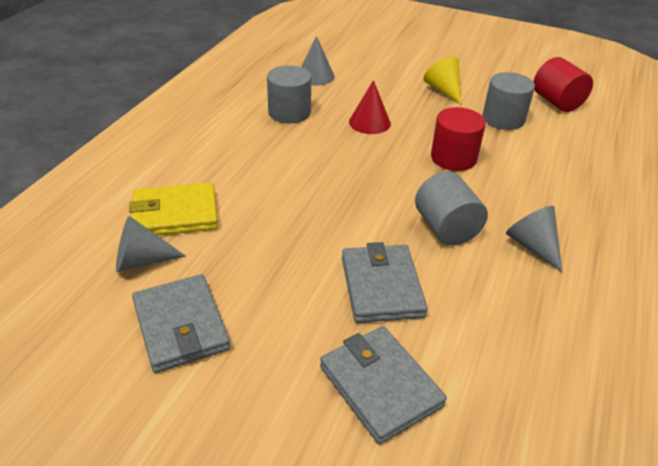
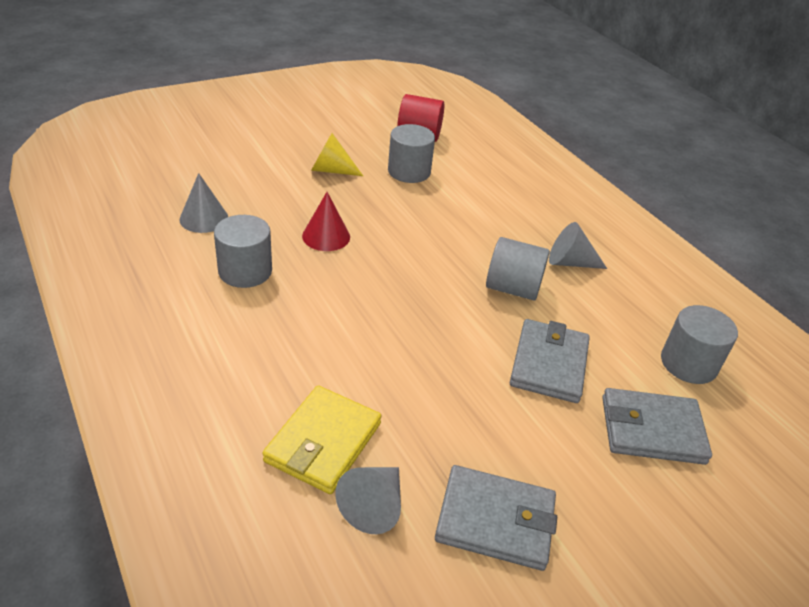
camera: 55 degrees left, 0 degrees up
grey wallet [342,242,428,323] -> grey wallet turned 75 degrees clockwise [510,319,590,403]
red cylinder [431,107,486,171] -> none
none -> grey cylinder [661,305,738,384]

